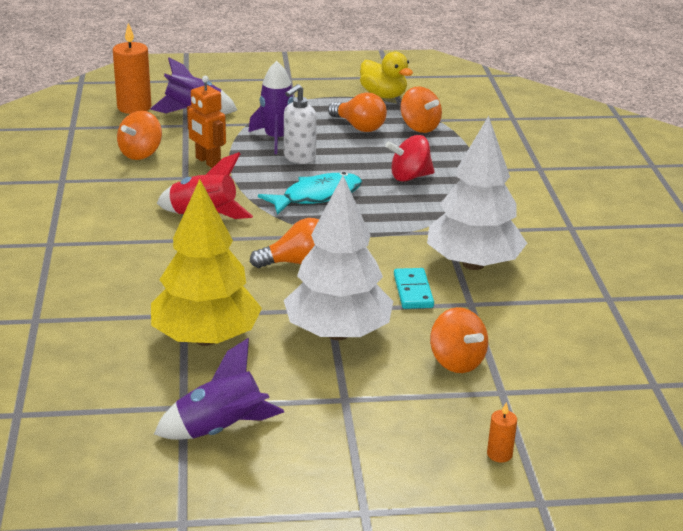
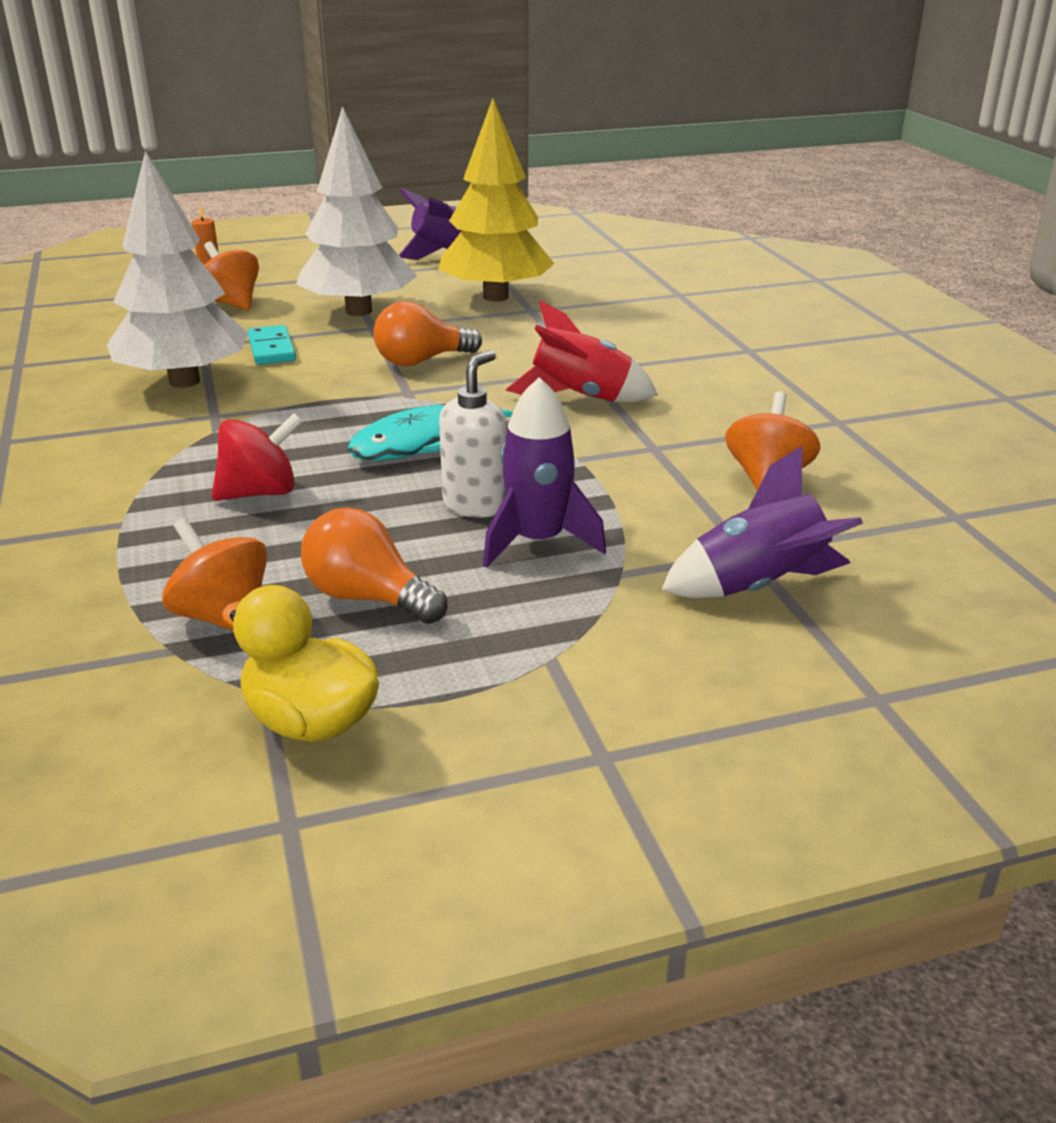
camera: 170 degrees right, 0 degrees up
orange candle [113,23,151,114] -> none
orange robot [187,76,226,168] -> none

